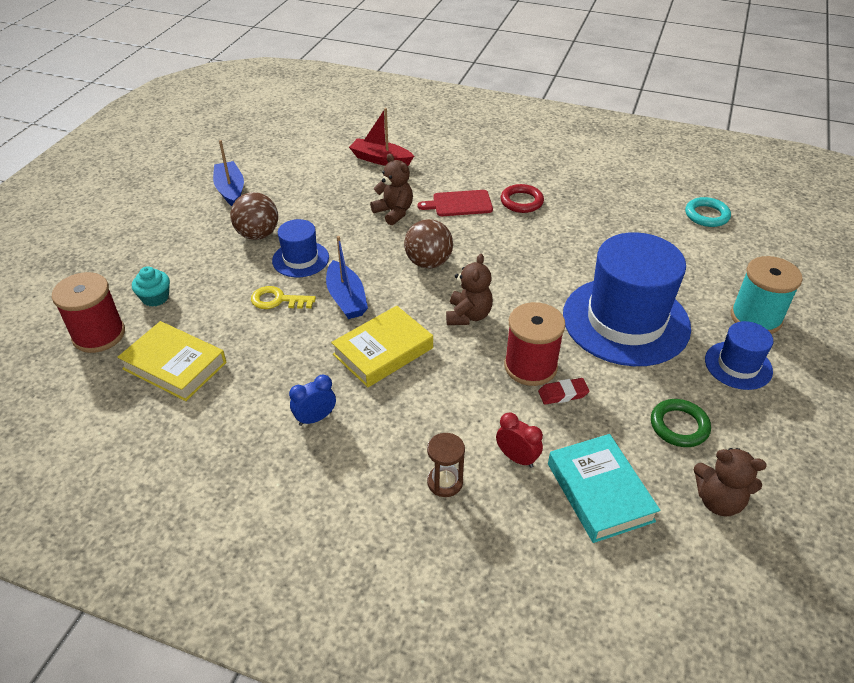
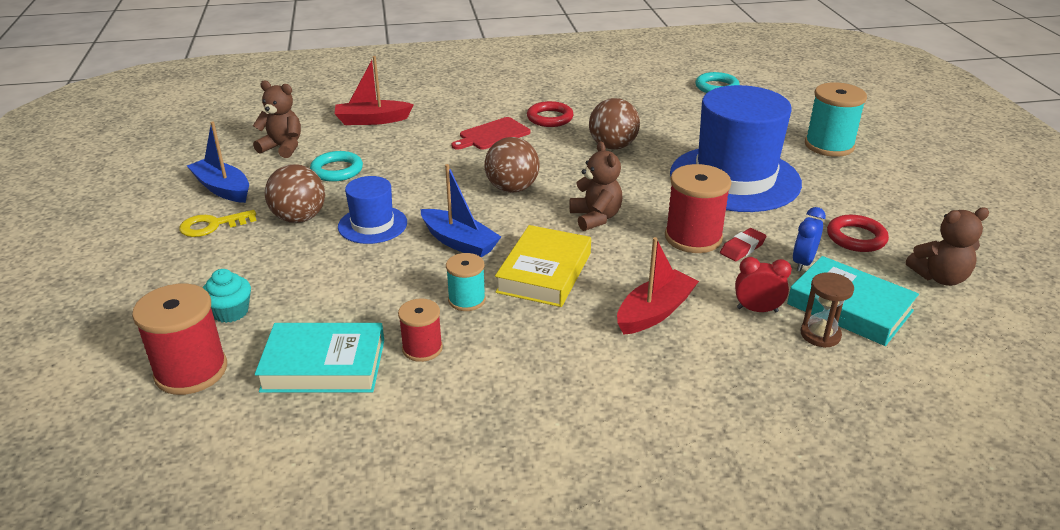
camera: 30 degrees left, 10 degrees down
yellow book [118,321,227,401] -> turquoise book [255,323,384,392]
yellow key [251,286,316,309] -> yellow key moved to [179,210,257,237]
blue clock [289,375,336,426] -> blue clock moved to [793,207,826,272]
brown teddy bear [370,154,413,225] -> brown teddy bear moved to [253,81,301,158]
brown hourglass [427,433,465,497] -> brown hourglass moved to [801,272,854,348]
green ring [651,399,711,447] -> red ring [827,215,889,252]
blue hat [705,321,773,390] -> none
none -> turquoise ring [310,151,363,182]
none -> red spool [398,299,443,362]
none -> turquoise spool [446,253,486,311]
none -> brown ball [589,98,640,150]
none -> red boat [617,237,699,335]

